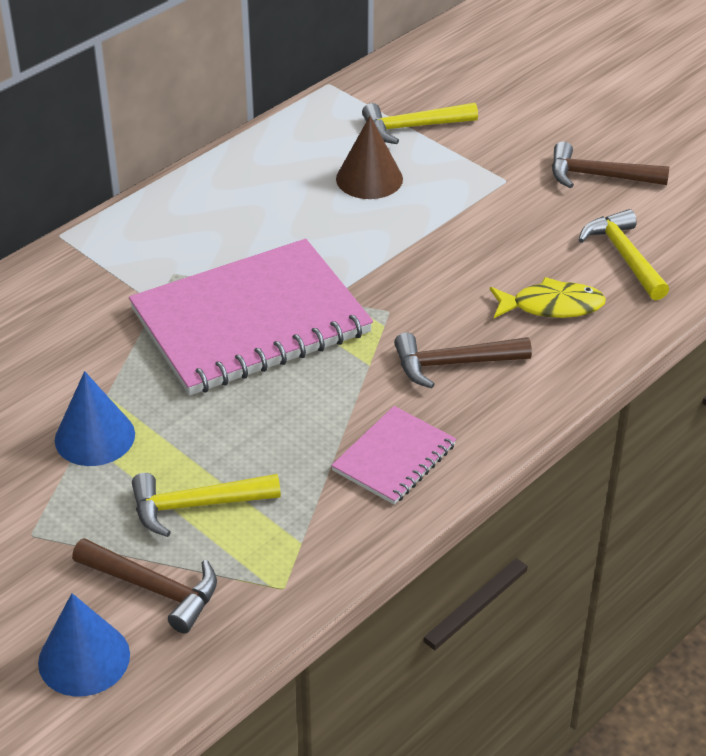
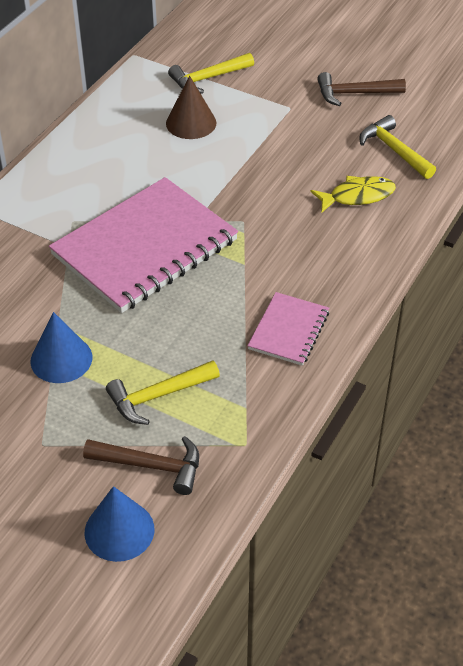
camera: 15 degrees left, 5 degrees up
brown hammer [394,333,532,388] -> none

